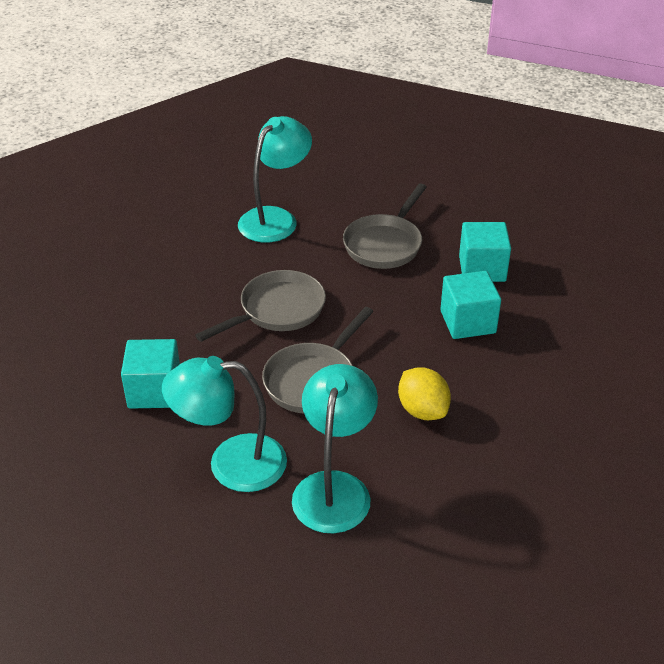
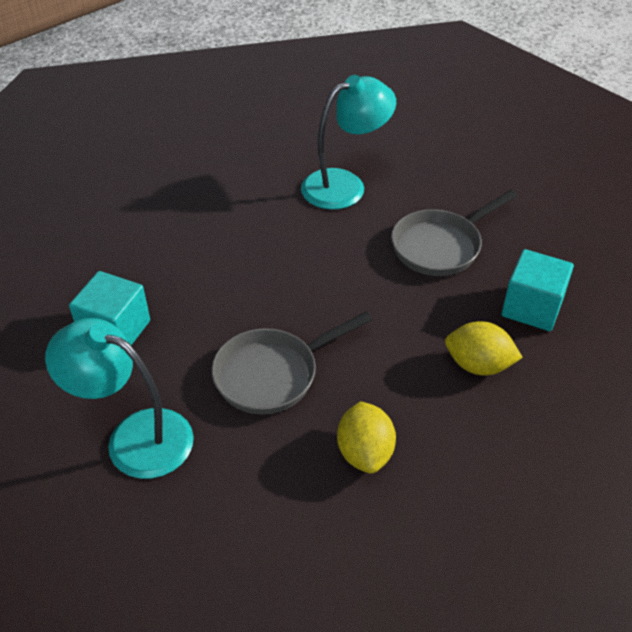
camera: 25 degrees right, 5 degrees up
grey pan [195,270,326,342] -> none
turquoise lamp [292,364,378,533] -> none
turquoise cube [440,271,501,339] -> yellow lemon [445,321,523,375]

